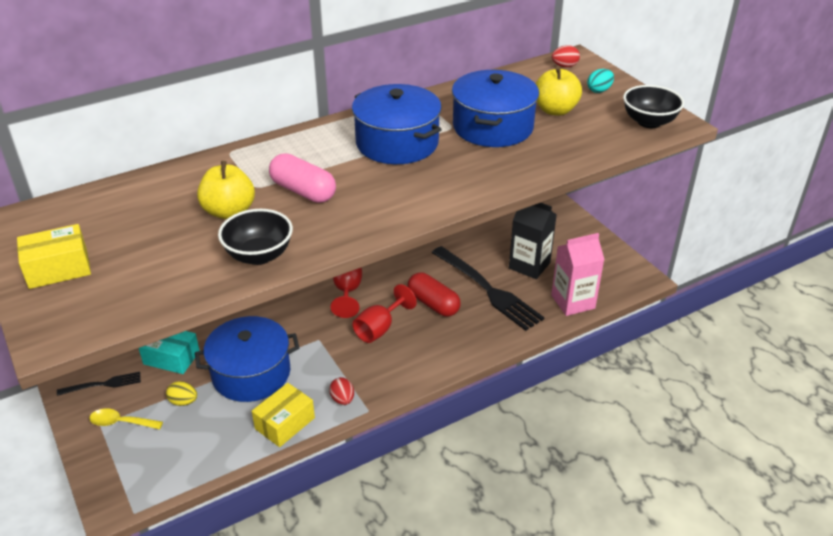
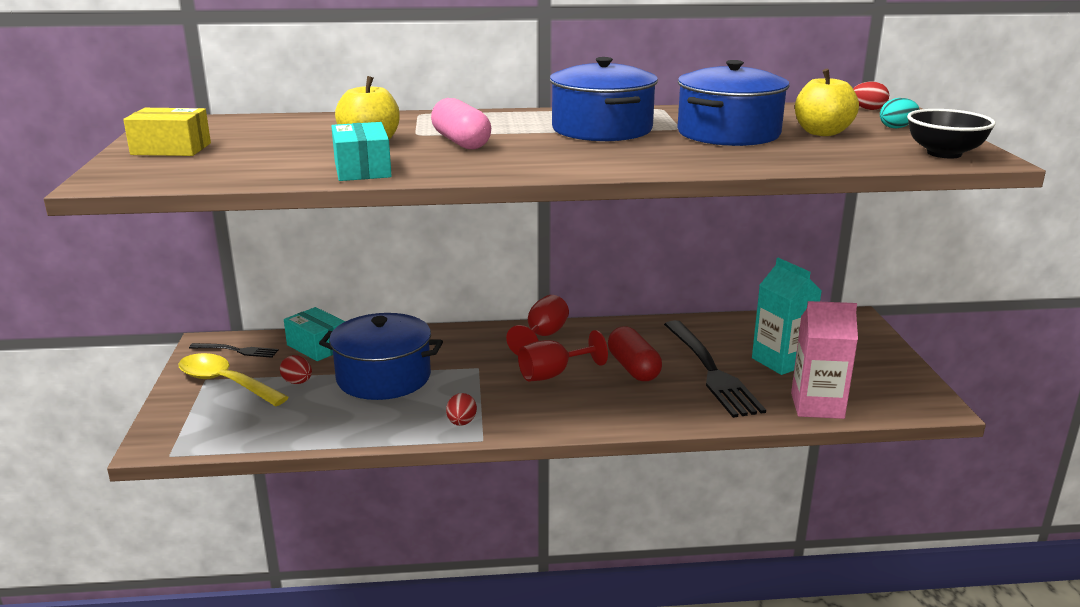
camera: 25 degrees right, 15 degrees down
yellow spoon [89,408,163,430] -> yellow spoon [179,353,289,406], size x1.66
yellow egg [166,381,197,406] -> red egg [280,355,312,384]
black bowl [218,209,293,265] -> turquoise box [331,122,392,181]
yellow box [252,383,315,447] -> none
black carton [509,203,557,279] -> turquoise carton [752,258,822,375]

